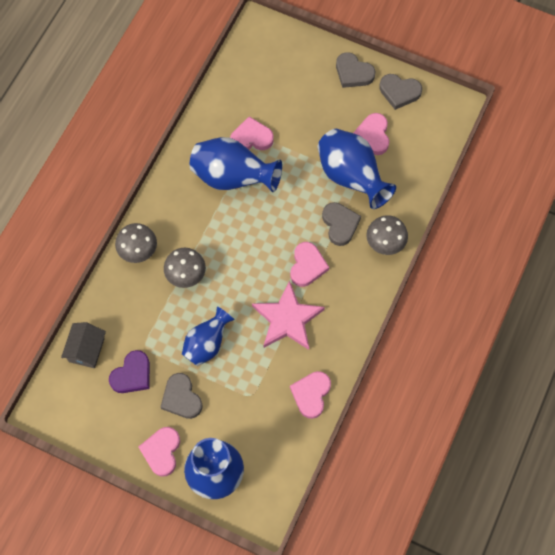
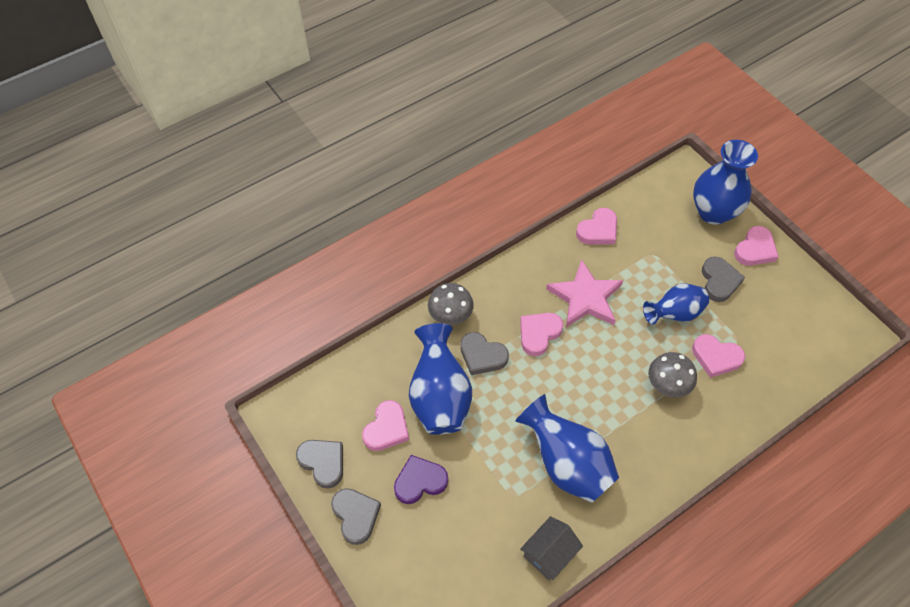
camera: 150 degrees left, 10 degrees down
grey house [61,322,106,368] -> grey house moved to [520,516,583,580]
purple heart [109,350,150,393] -> purple heart moved to [394,455,448,504]
grey mushroom [115,223,157,263] -> none
pink heart [230,116,274,150] -> pink heart moved to [692,334,745,378]
grey heart [322,202,361,246] -> grey heart turned 75 degrees counterclockwise [460,332,509,375]

